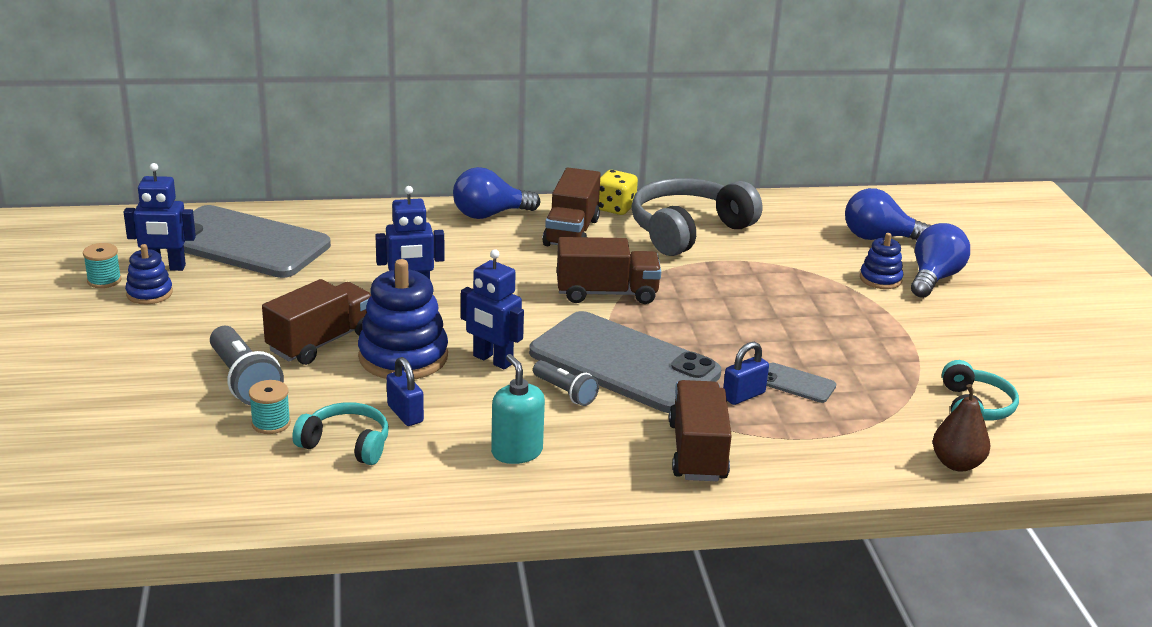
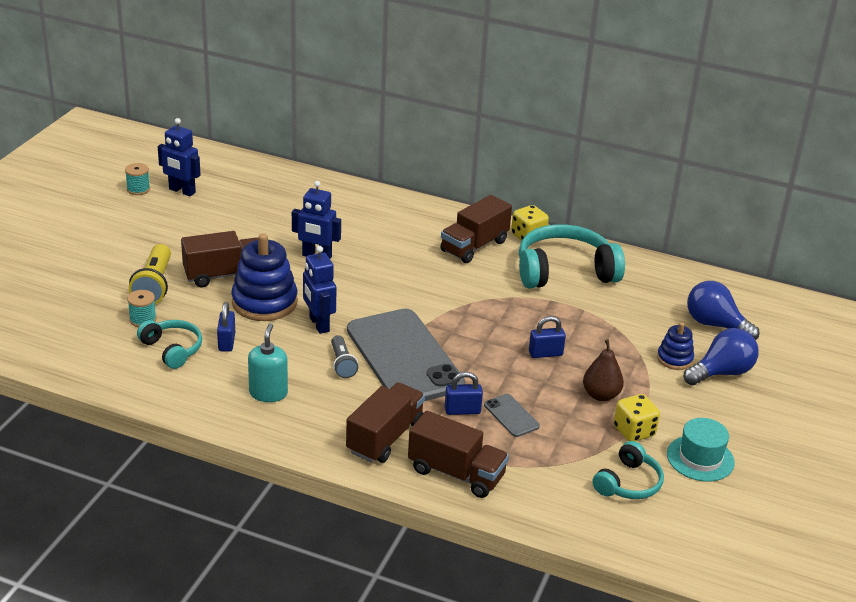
camera: 30 degrees right, 5 degrees up
blue stacking toy [125,244,173,304] -> none
grey phone [184,205,331,278] -> none
grey flashlight [210,326,284,406] -> yellow flashlight [129,244,171,304]
blue light bulb [453,167,540,219] -> none
brown truck [557,237,661,304] -> brown truck moved to [408,411,509,498]
grey headphones [632,178,762,256] -> turquoise headphones [519,224,625,288]
brown pear [933,384,990,472] -> brown pear moved to [583,339,624,401]
none -> blue padlock [529,316,566,358]
none -> yellow dice [614,394,660,441]
none -> turquoise hat [667,418,735,482]

